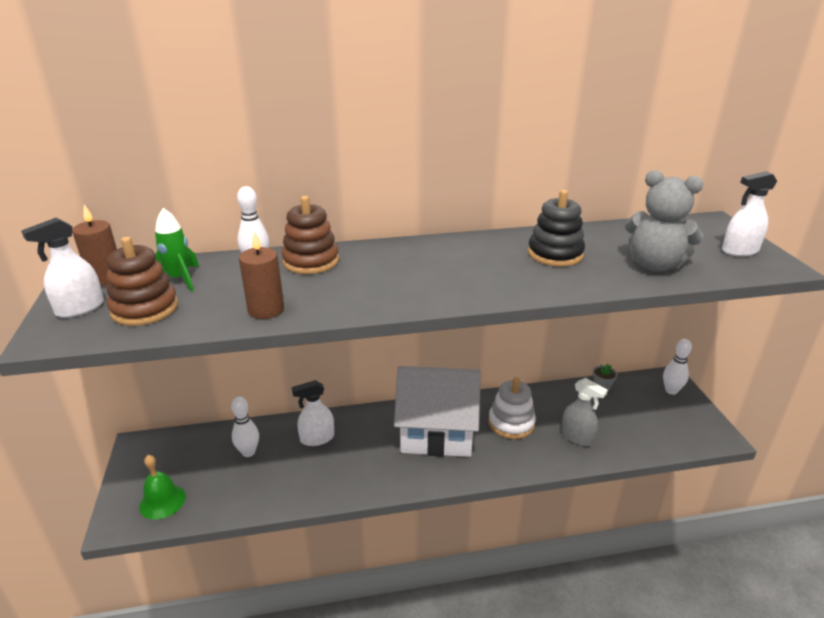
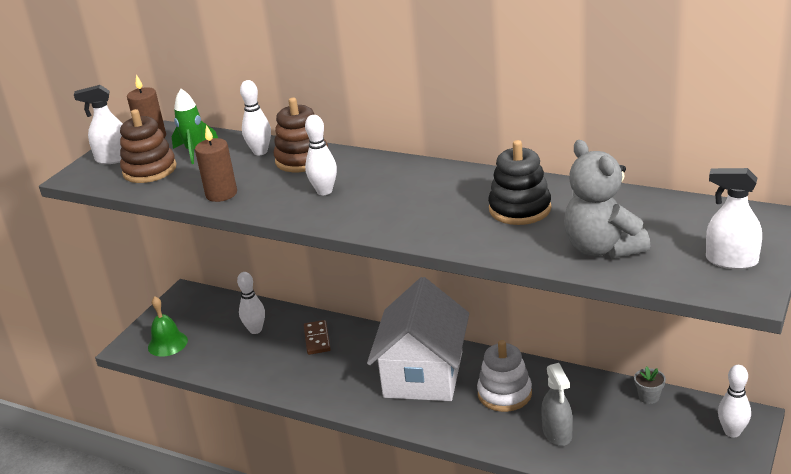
camera: 40 degrees right, 0 degrees up
white spray bottle [292,380,334,446] -> brown domino [304,320,331,355]
white house [394,366,481,457] -> white house turned 60 degrees clockwise [367,277,469,401]
none -> white bowling pin [305,115,337,195]

